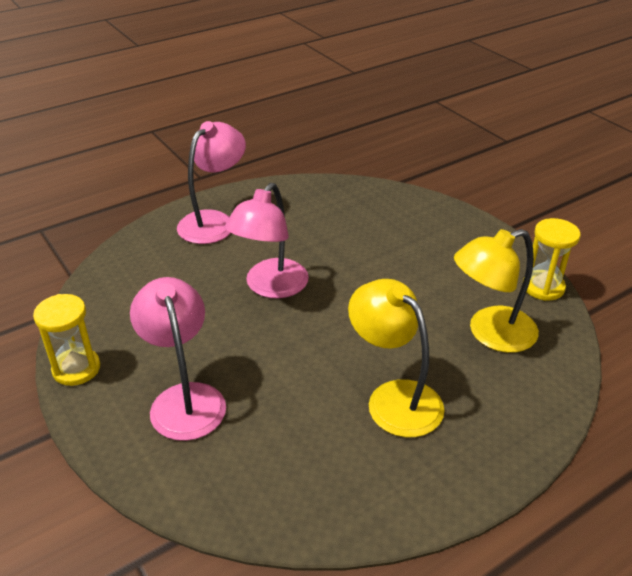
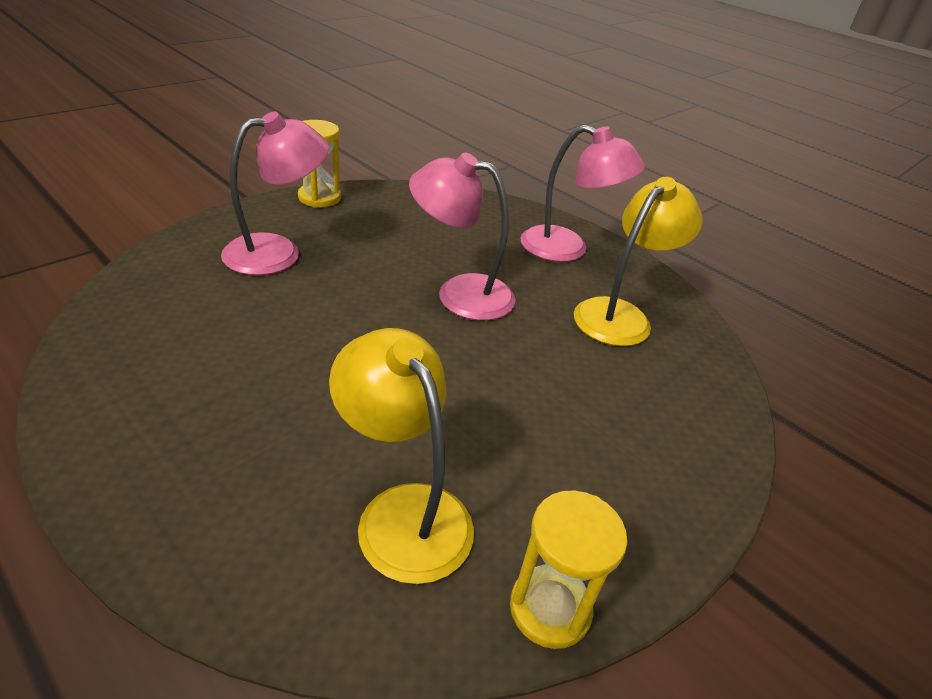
camera: 75 degrees right, 0 degrees up
yellow lamp [348,279,444,437] -> yellow lamp moved to [574,177,703,346]

